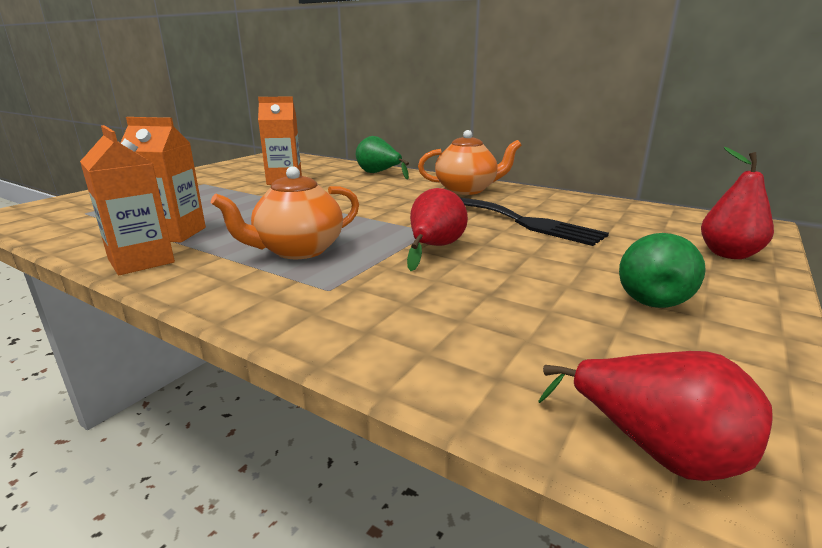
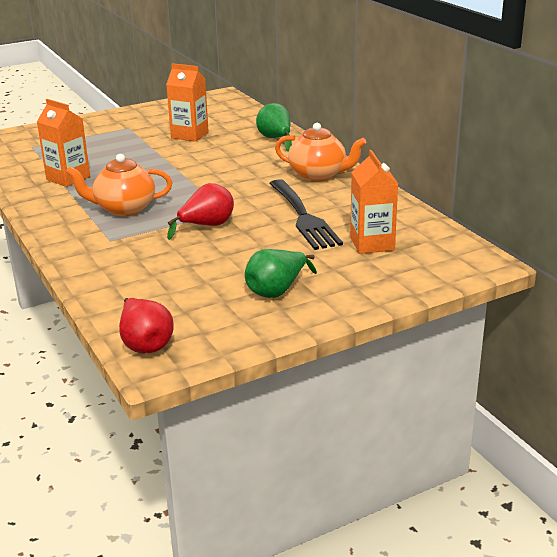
camera: 30 degrees right, 5 degrees up
orange carton [80,125,175,275] -> orange carton moved to [350,150,398,254]
red pear [701,147,774,259] -> none

